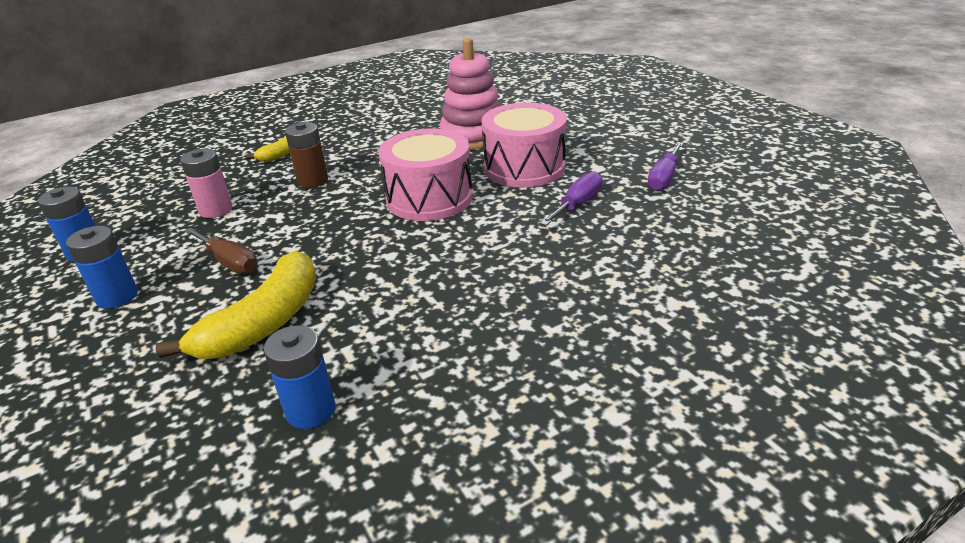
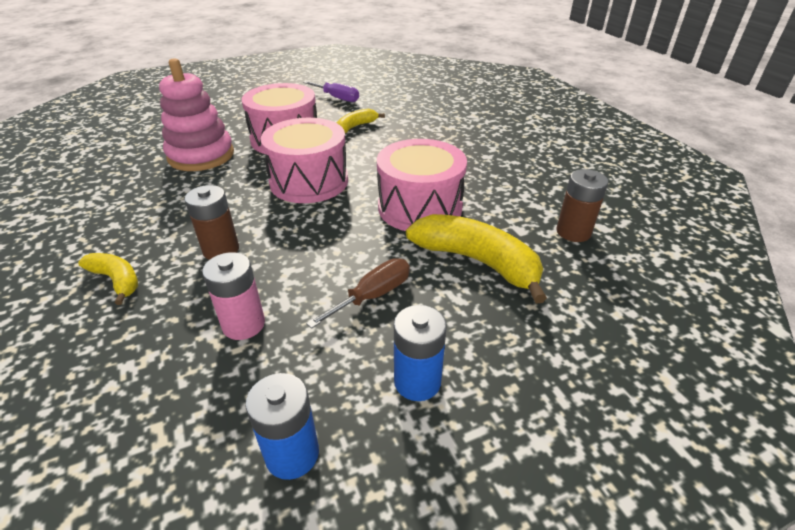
camera: 85 degrees left, 5 degrees up
blue battery [264,325,336,429] -> brown battery [556,169,608,242]
purple screwdriver [540,171,603,226] -> yellow banana [337,109,385,133]
none -> pink drum [377,139,467,231]

